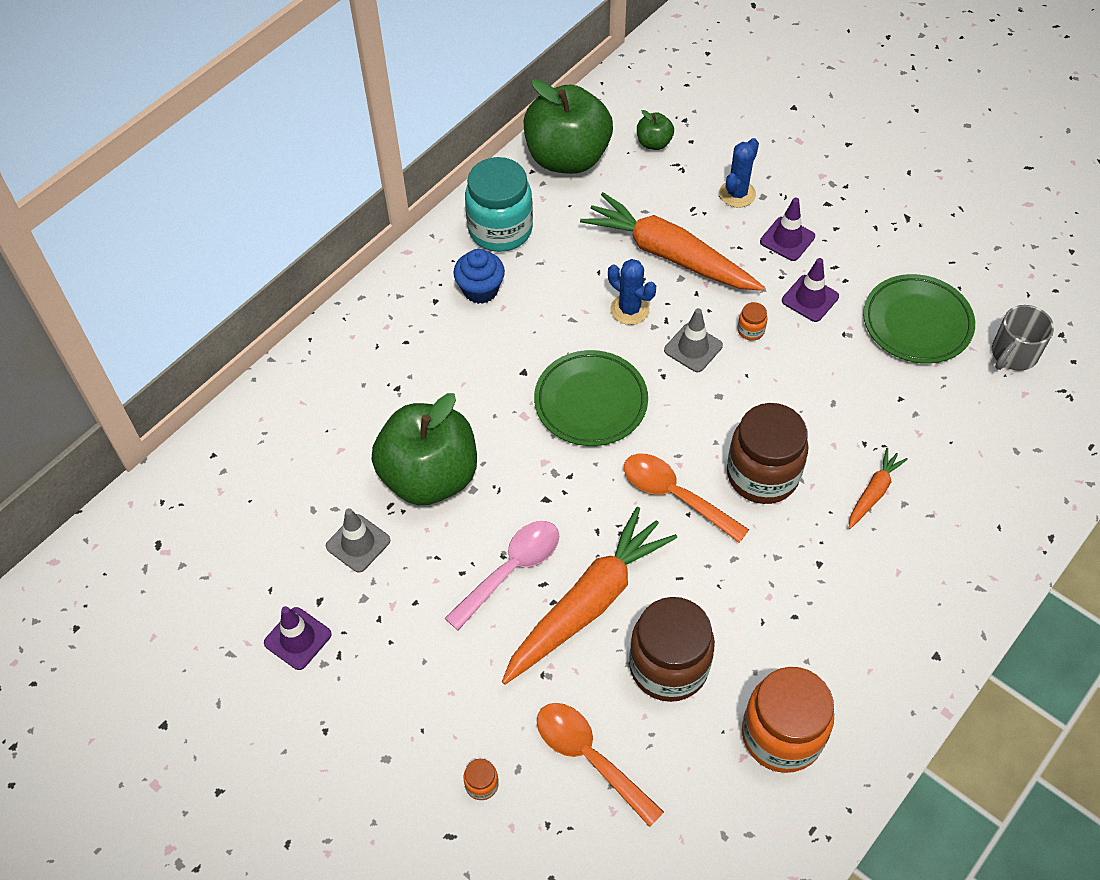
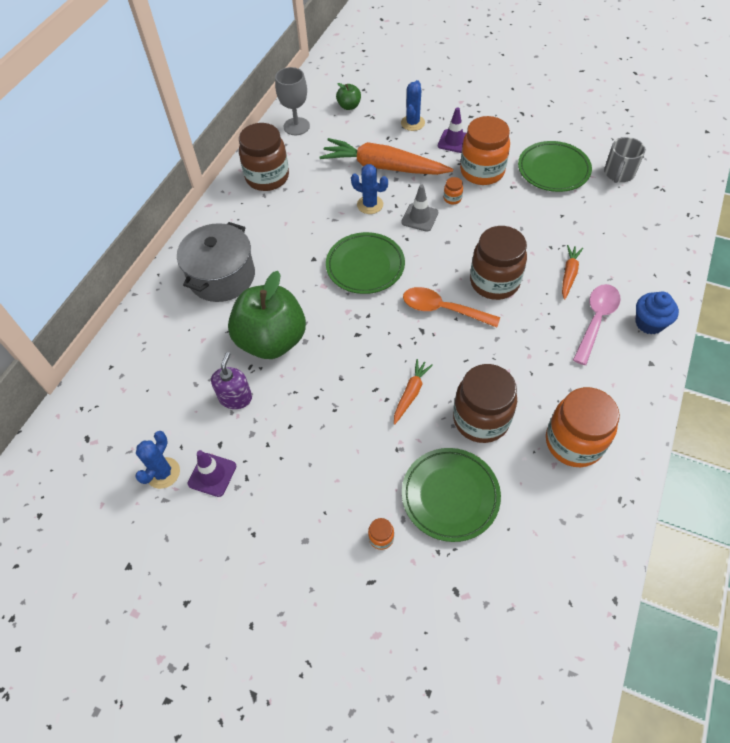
camera: 15 degrees left, 0 degrees up
grey traffic cone [326,508,390,573] -> purple soap dispenser [211,352,252,409]
pink spoon [445,521,559,631] -> pink spoon moved to [573,284,621,365]
blue cupcake [453,249,505,304] -> blue cupcake moved to [635,291,679,334]
turquoise jar [465,157,533,252] -> brown jar [239,123,289,191]
orange carrot [502,507,677,684] -> orange carrot [394,359,433,425], size x0.47
green apple [524,79,613,174] -> grey goblet [275,67,310,135]
orange spoon [537,703,664,827] -> green plate [402,448,501,542]
purple traffic cone [782,258,839,322] -> orange jar [460,116,510,185]
none -> blue cactus [135,431,180,489]
none -> grey pot [177,222,255,302]

